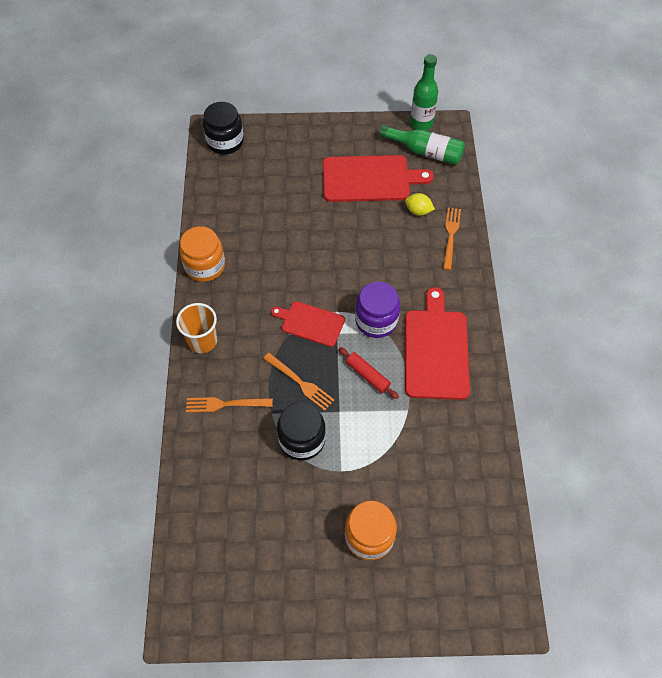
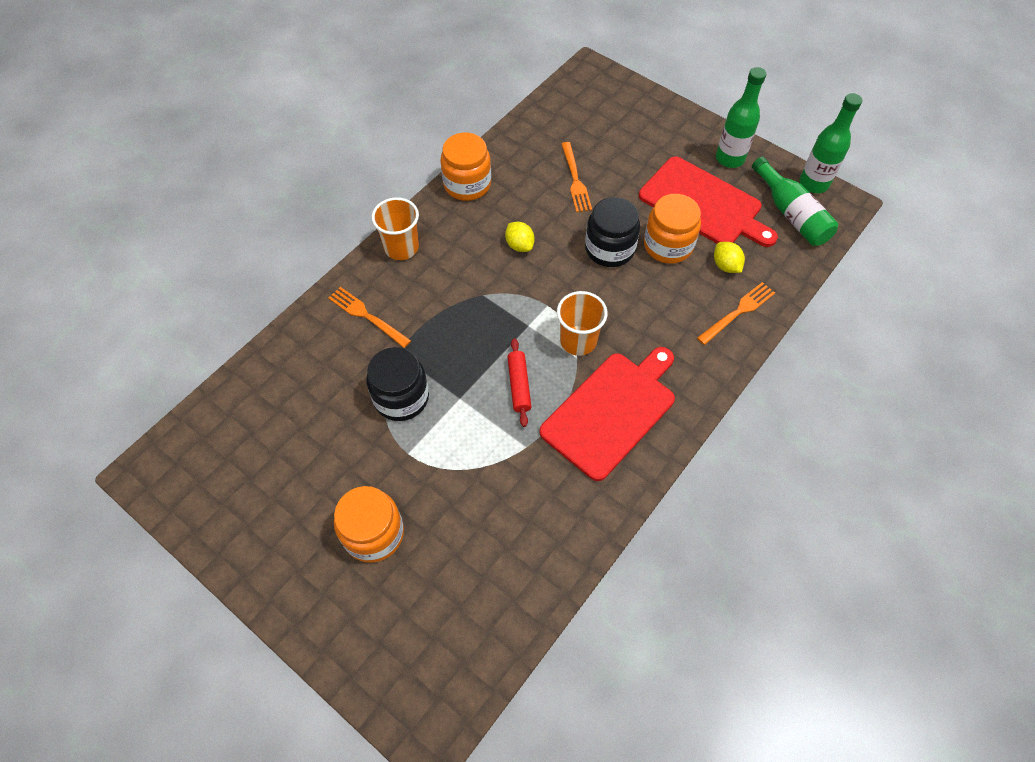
camera: 40 degrees right, 0 degrees up
black jar [203,102,244,154] -> black jar moved to [585,197,640,267]
orange fork [263,353,334,411] -> orange fork moved to [561,142,592,212]
red cutting board [271,301,345,347] -> none
purple jar [355,282,400,338] -> orange cup [557,291,608,356]
none -> yellow lemon [505,222,535,252]
none -> orange jar [644,194,701,264]
none -> green bottle [716,67,766,168]

